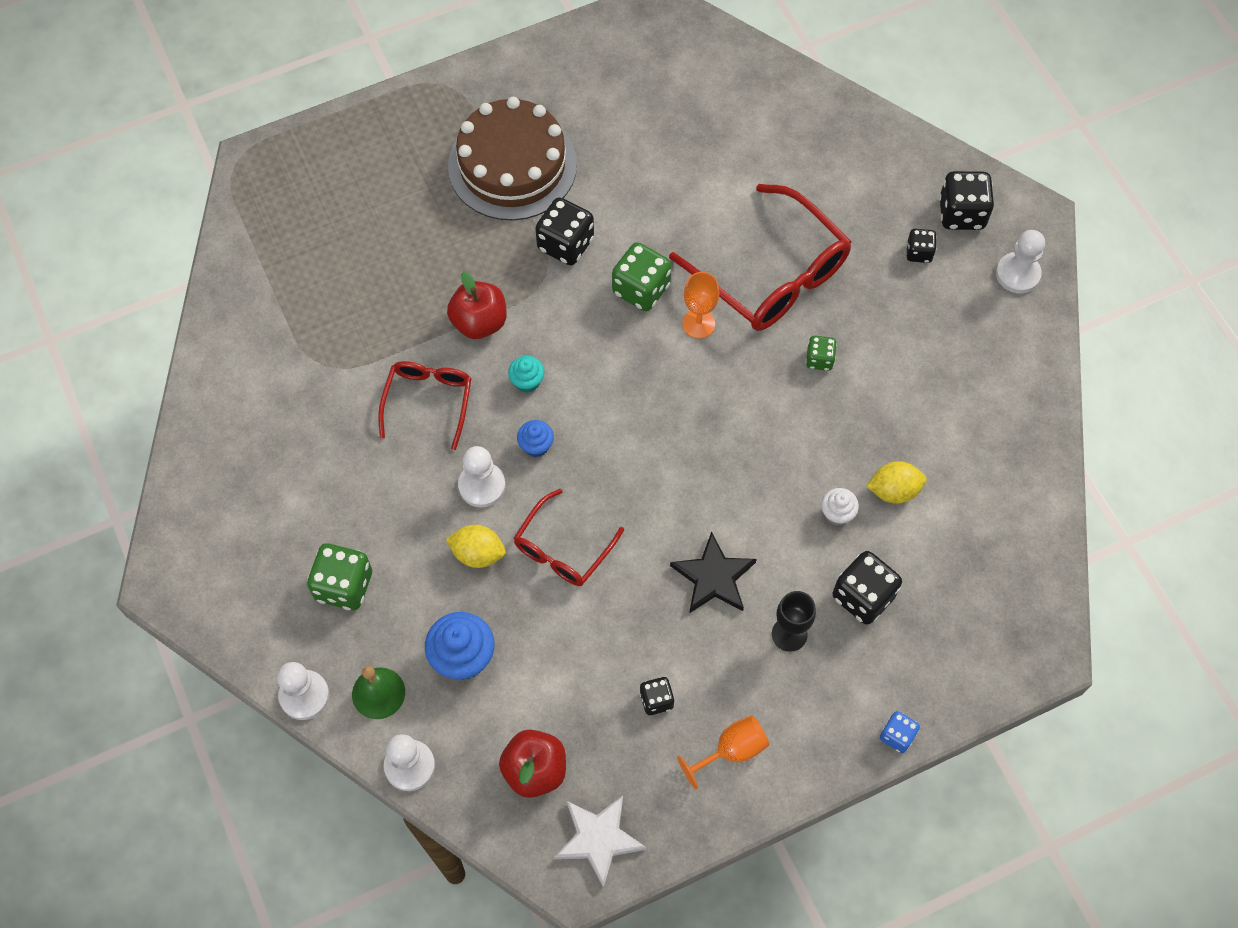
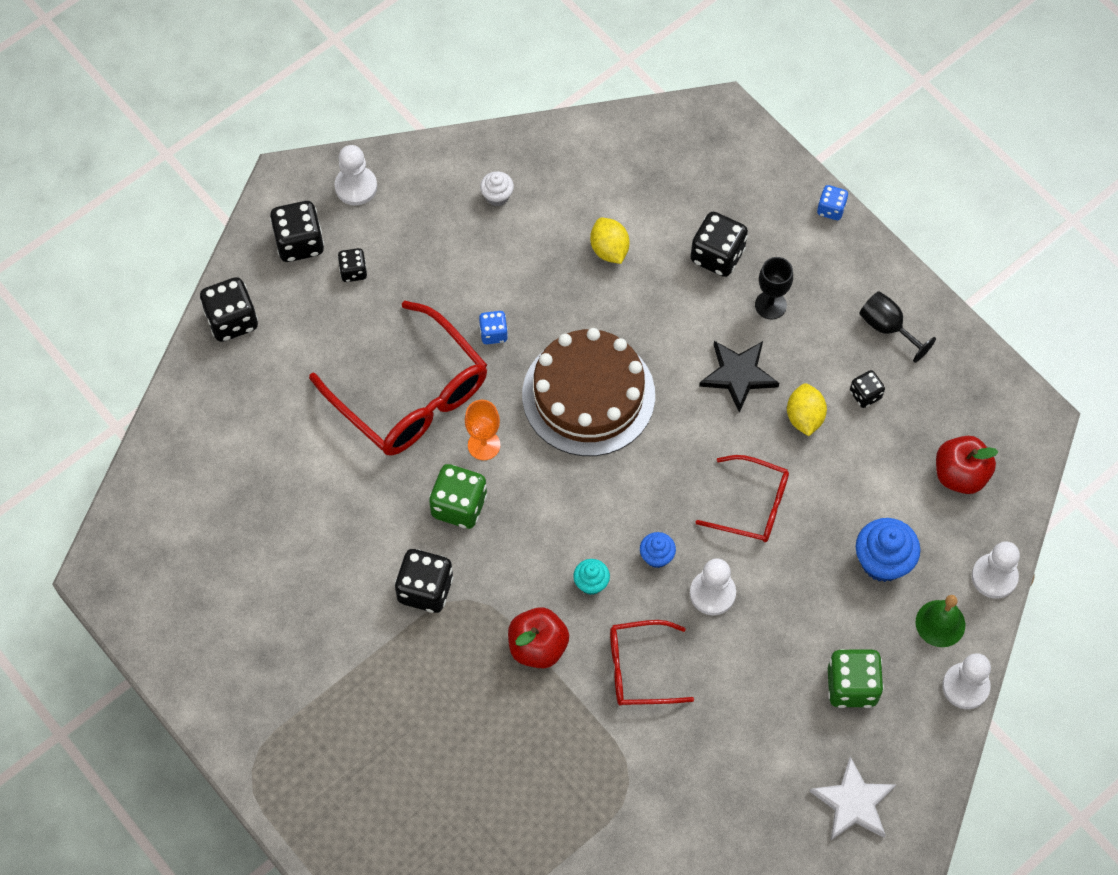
camera: 105 degrees left, 0 degrees up
yellow lemon [446,525,506,568] -> yellow lemon moved to [787,383,827,436]
brown cake [448,97,577,221] -> brown cake moved to [522,328,655,456]
white star [554,796,647,888] -> white star moved to [809,757,896,840]
red glasses [669,184,852,331] -> red glasses turned 105 degrees clockwise [309,300,487,455]
orange goblet [677,715,769,789] -> black goblet [860,291,936,363]
green dice [806,336,837,371] -> blue dice [479,311,508,344]
white cupcake [821,488,859,526] -> white cupcake moved to [480,171,514,206]
none -> black dice [200,277,258,342]

